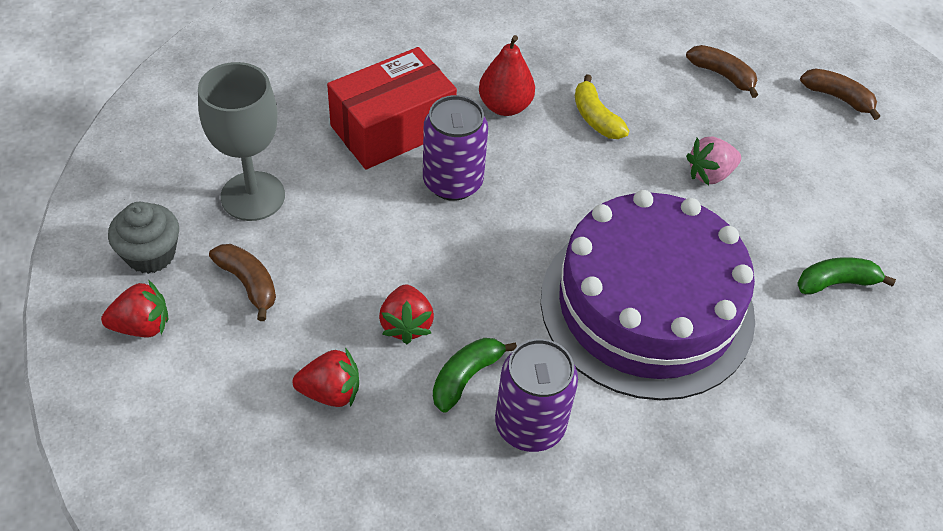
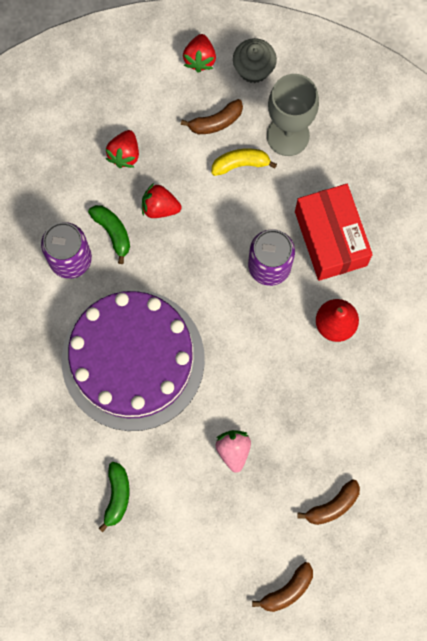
camera: 110 degrees right, 25 degrees up
yellow banana [575,74,630,139] -> yellow banana moved to [212,148,277,176]

